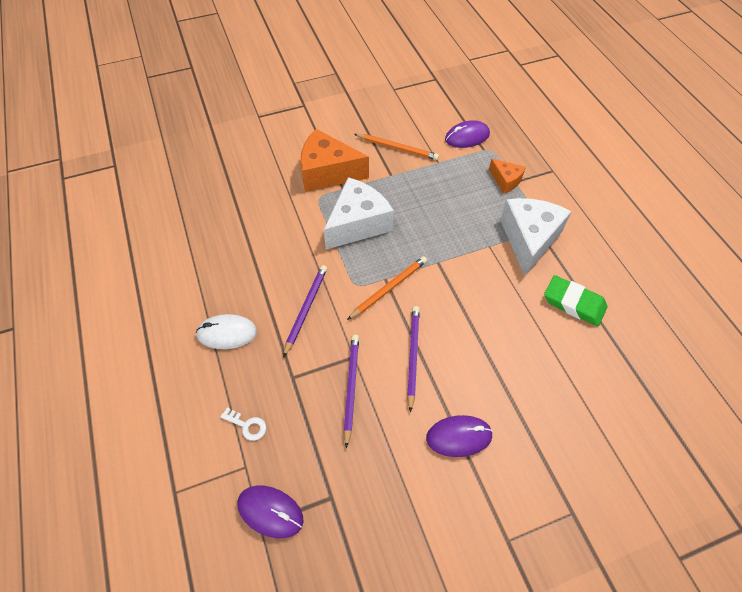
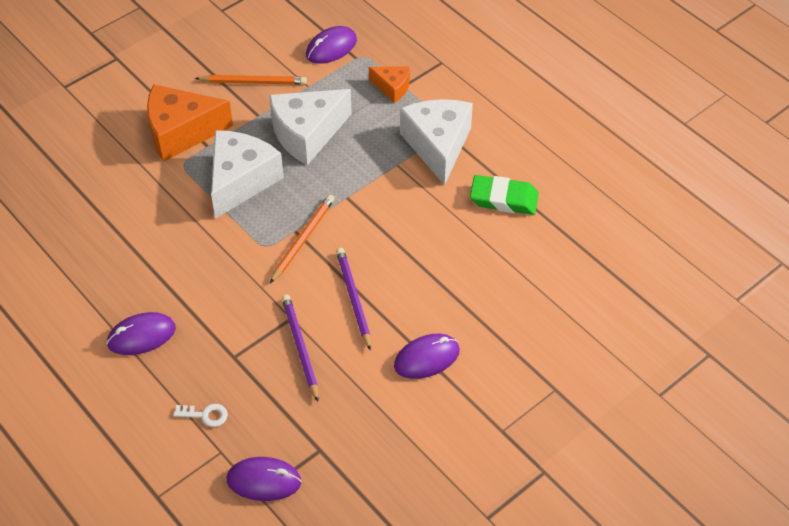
camera: 20 degrees left, 5 degrees down
white mouse [196,314,257,349] -> purple mouse [107,312,176,355]
purple pencil [283,265,327,357] -> none
none -> white cheese [269,89,352,165]

